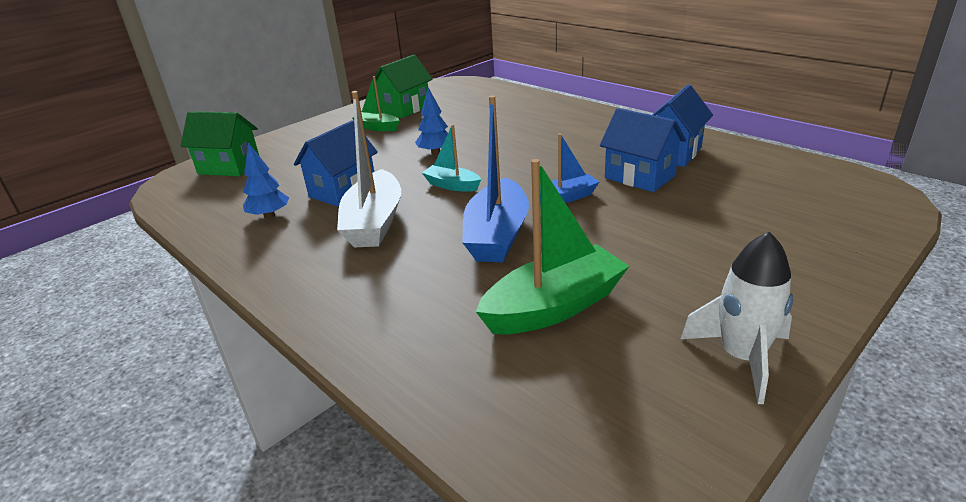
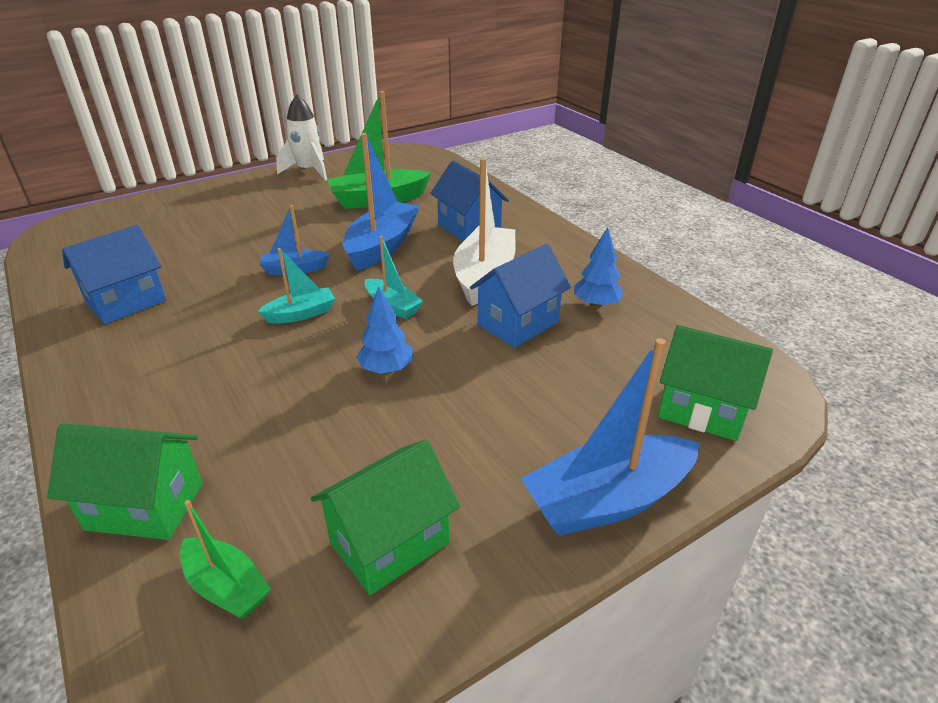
camera: 170 degrees left, 5 degrees up
green boat [352,76,399,131] -> green boat moved to [180,500,271,619]
blue house [600,108,686,192] -> blue house moved to [430,161,509,241]
none -> green house [47,424,203,540]
none -> turquoise boat [257,248,335,324]
none -> blue boat [520,338,700,536]

